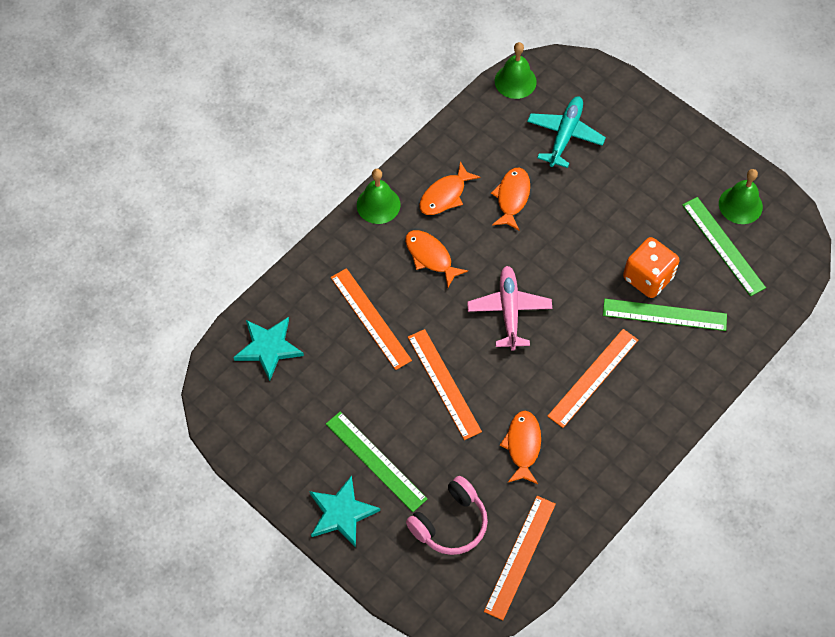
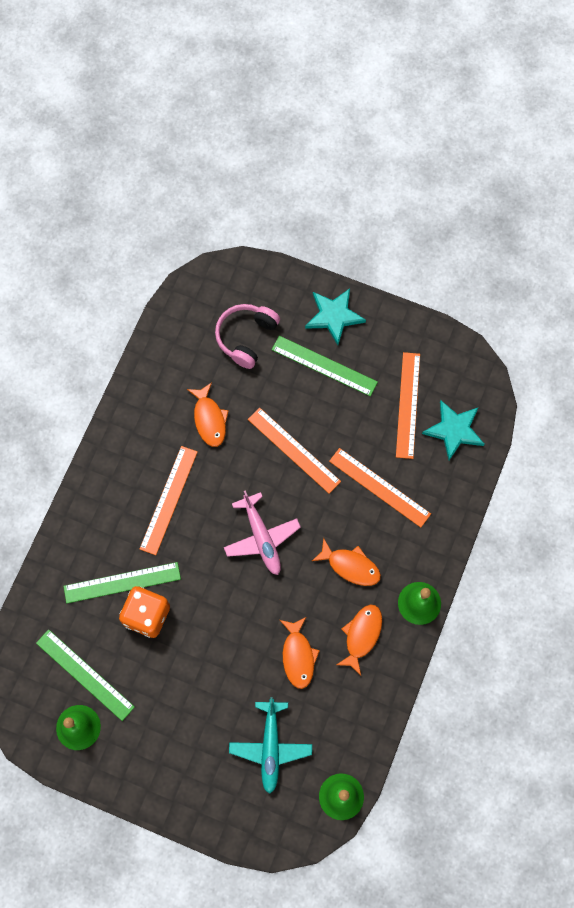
camera: 160 degrees right, 10 degrees up
orange ruler [484,496,556,620] -> orange ruler moved to [396,352,420,459]

